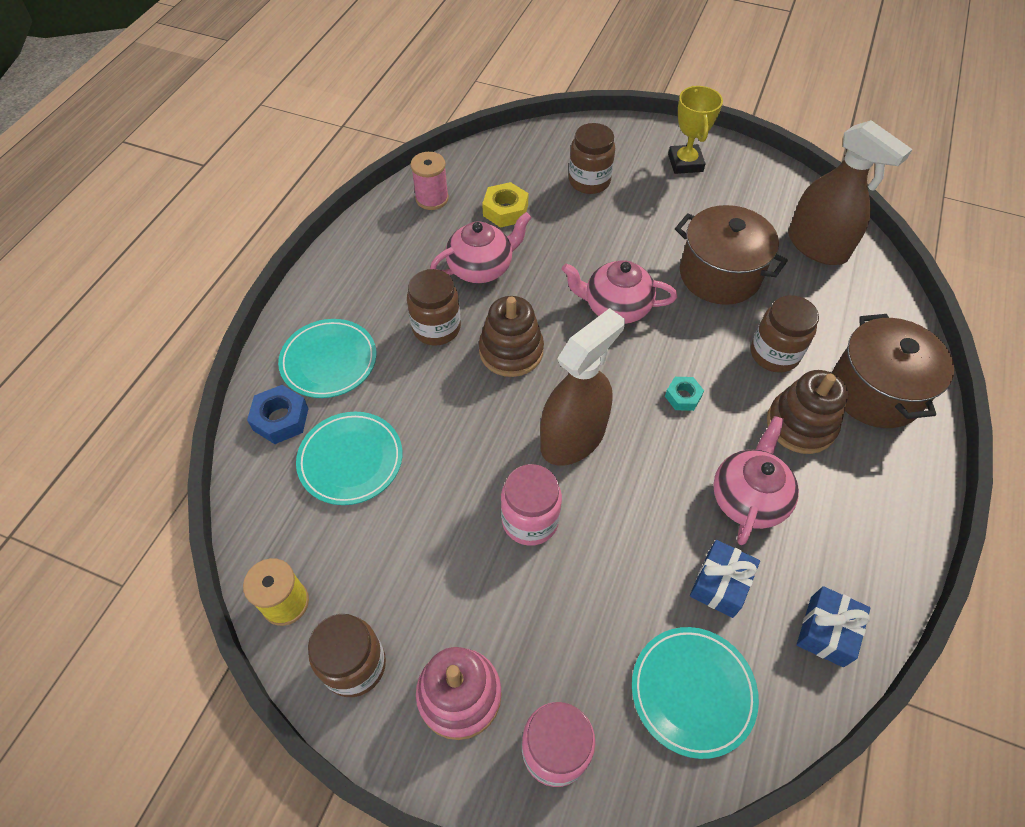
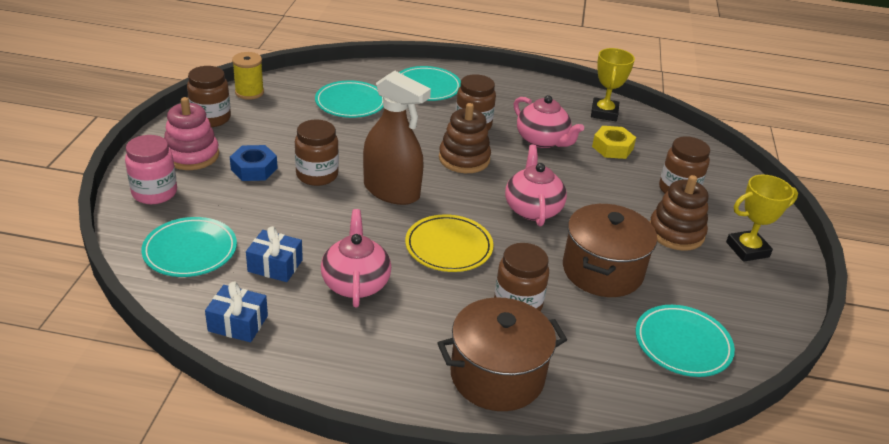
camera: 75 degrees right, 20 degrees down
blue nut [247,385,309,444] -> blue nut moved to [230,145,278,181]
pink spool [411,152,449,210] -> yellow trophy [591,48,635,121]
pink jar [501,464,562,546] -> brown jar [295,119,339,186]
turquoise nut [665,377,704,411] -> yellow plate [405,214,494,272]
pink teapot [713,416,799,545] -> pink teapot turned 105 degrees counterclockwise [321,209,391,307]
brown stacking toy [767,370,848,454] -> brown stacking toy moved to [650,175,708,251]
brown spray bottle [788,120,912,265] -> turquoise plate [636,305,735,377]

